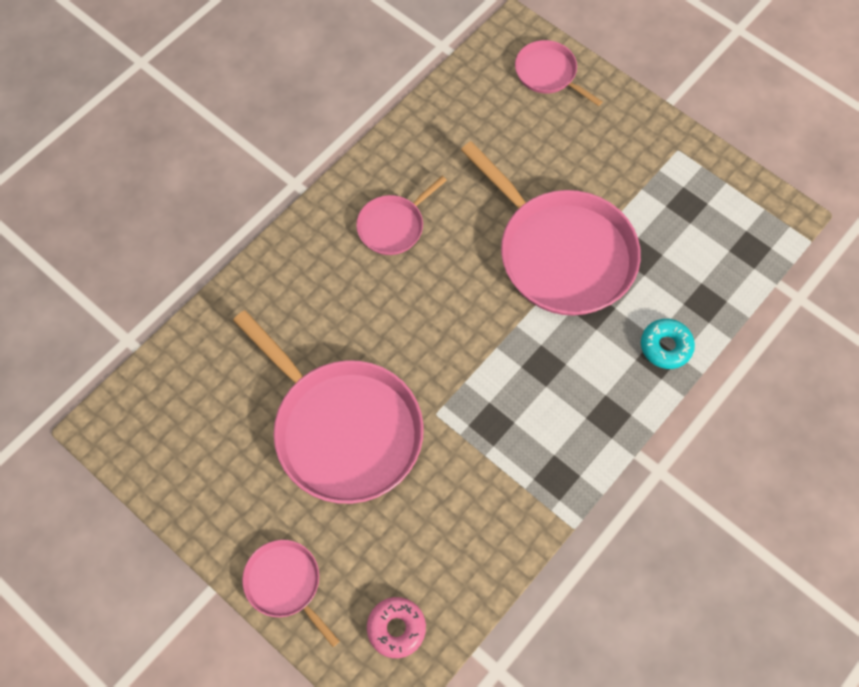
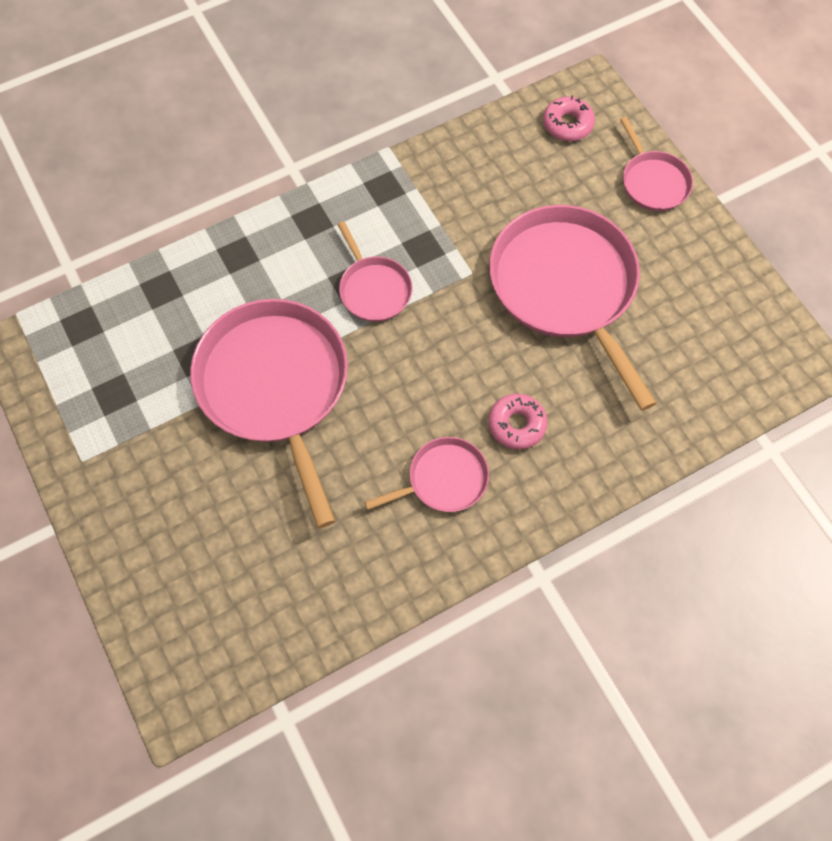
camera: 160 degrees left, 0 degrees up
pink pan [515,40,603,106] -> pink pan moved to [337,221,412,322]
turquoise donut [641,319,695,369] -> none
none -> pink donut [488,394,548,450]

